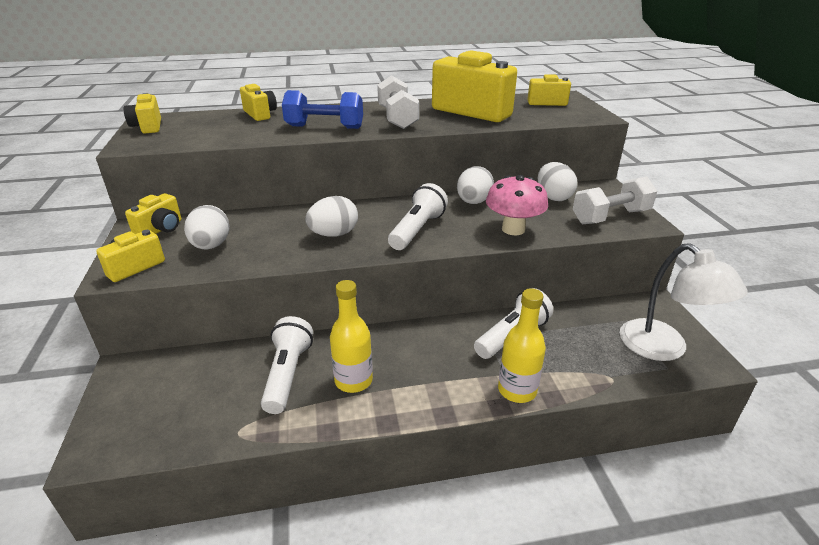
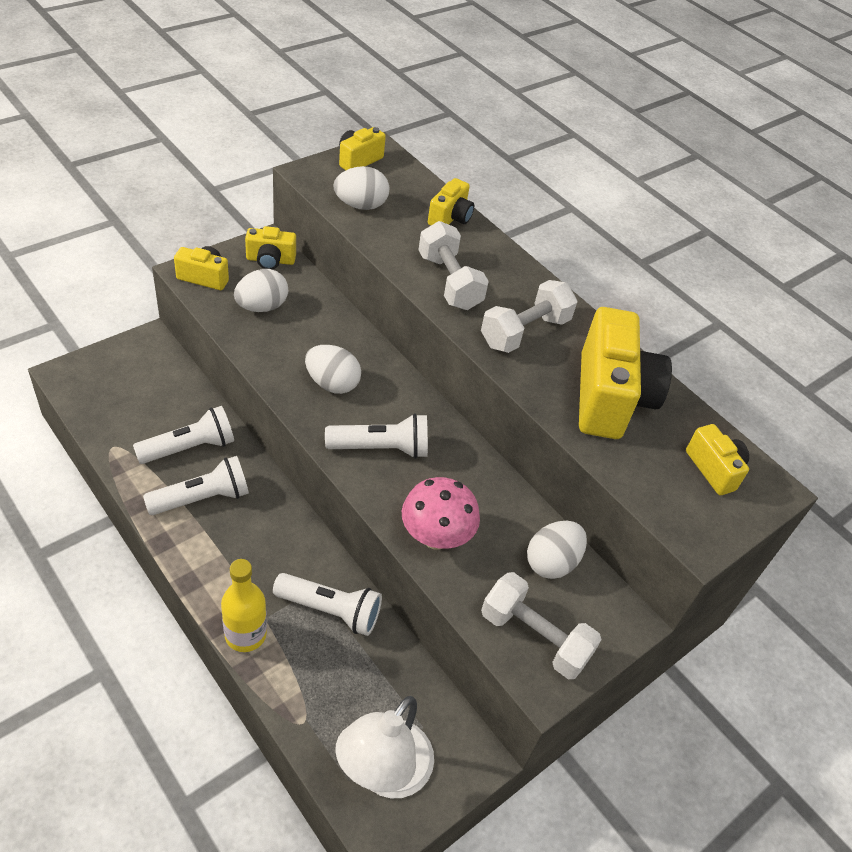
camera: 55 degrees right, 15 degrees up
blue dumbbell [282,90,363,129] -> white dumbbell [419,221,489,310]
yellow bottle [330,280,373,393] -> white flashlight [143,456,249,515]
white egg [457,166,494,204] -> white egg moved to [334,166,389,210]

